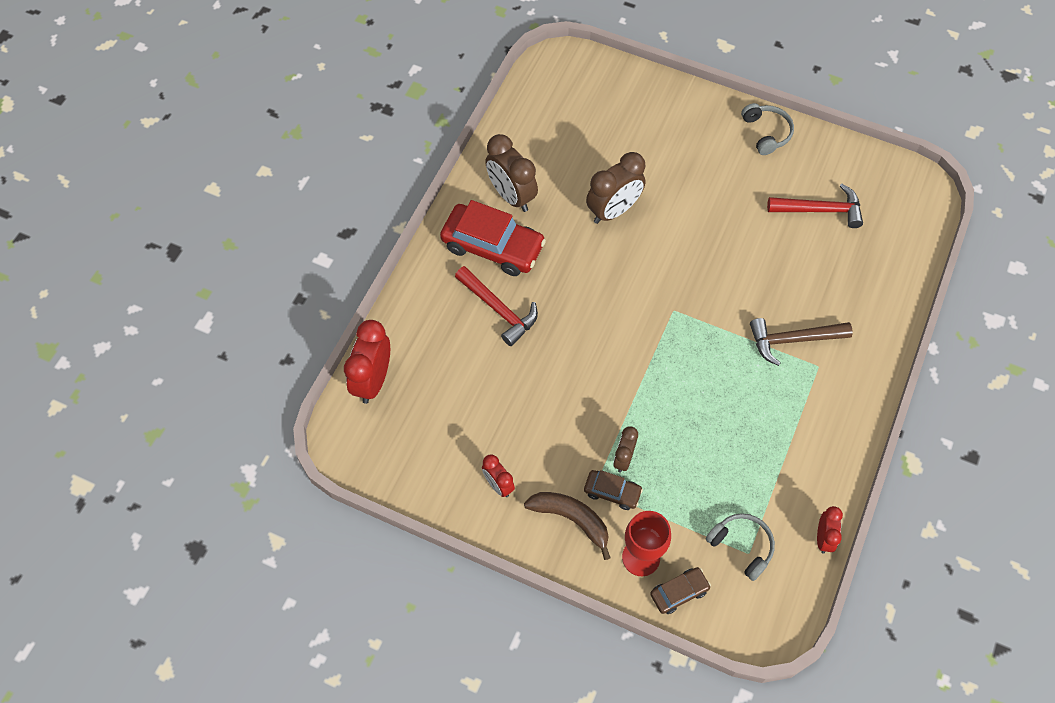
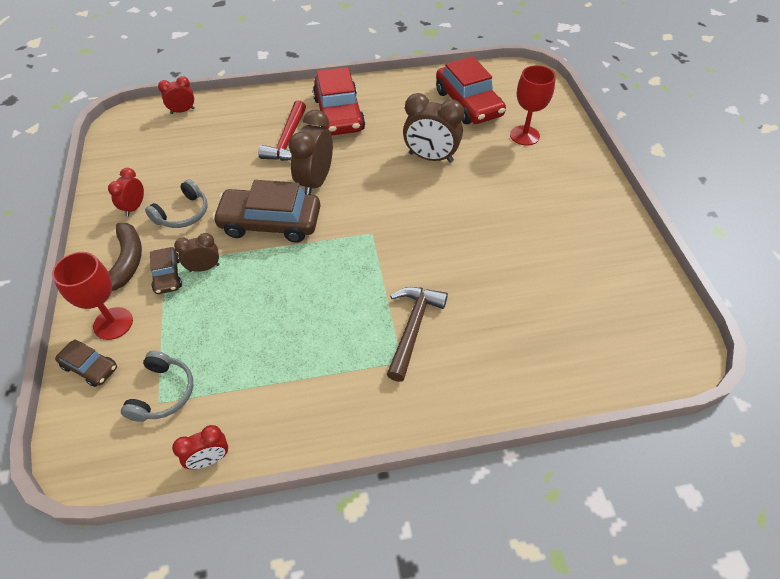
camera: 55 degrees right, 10 degrees down
red clock [344,320,390,404] -> red clock [158,76,195,114], size x0.56
brown clock [485,134,538,212] -> brown clock moved to [289,110,333,195]
grey headphones [741,103,794,155] -> grey headphones moved to [145,179,208,228]
brown hammer [750,318,853,366] -> brown hammer turned 60 degrees clockwise [387,287,448,382]
red hammer [767,184,863,228] -> none
none -> brown car [213,180,320,243]
none -> red car [436,56,506,124]
none -> red goblet [510,65,556,146]

